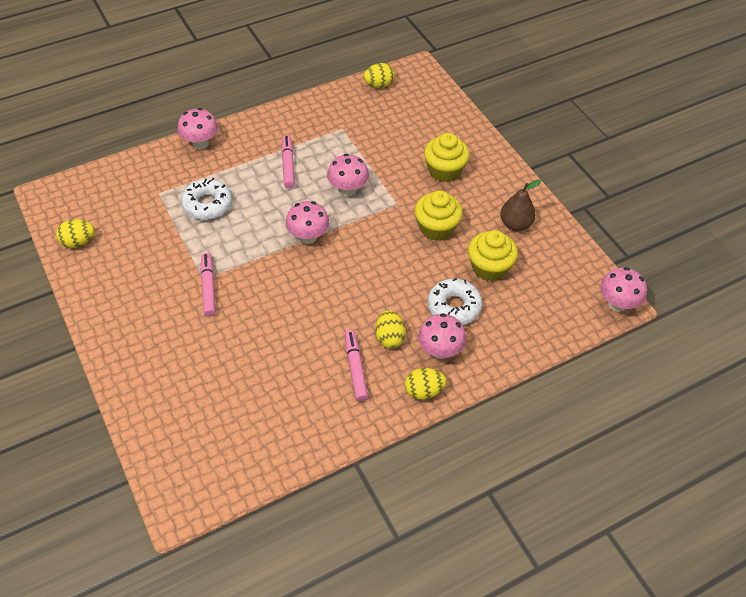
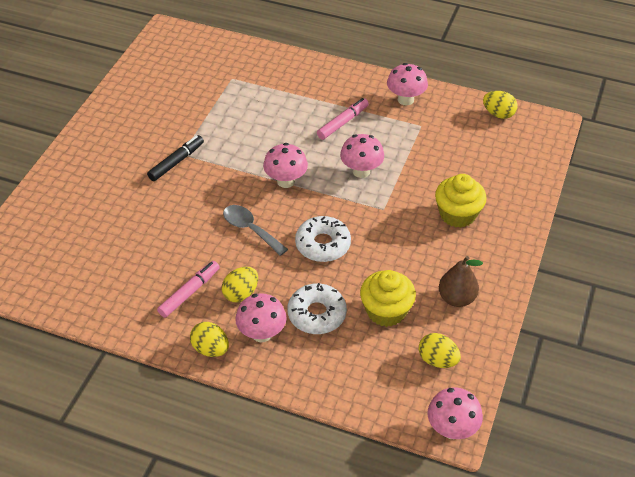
camera: 50 degrees right, 5 degrees down
yellow egg [56,219,95,248] -> yellow egg moved to [419,333,461,368]
pink mushroom [177,108,218,150] -> pink mushroom moved to [387,63,428,105]
white donut [181,178,232,220] -> white donut moved to [295,216,351,262]
pink marker [201,253,216,317] -> black marker [147,135,204,181]
yellow cupcake [415,190,463,241] -> none
none -> grey spoon [223,205,288,256]

